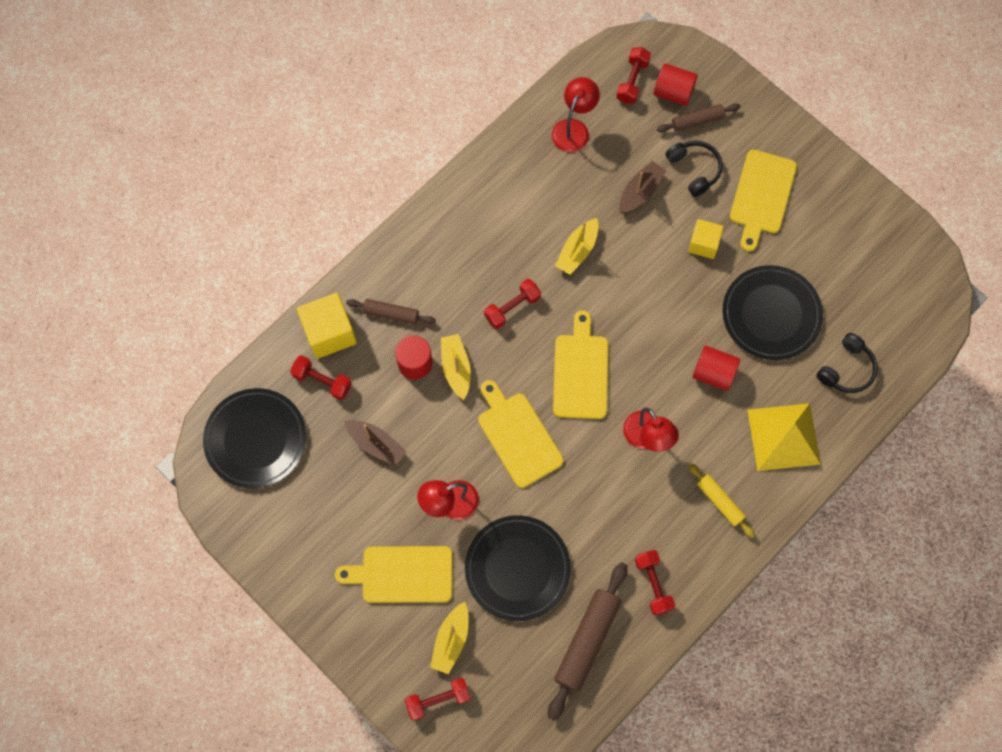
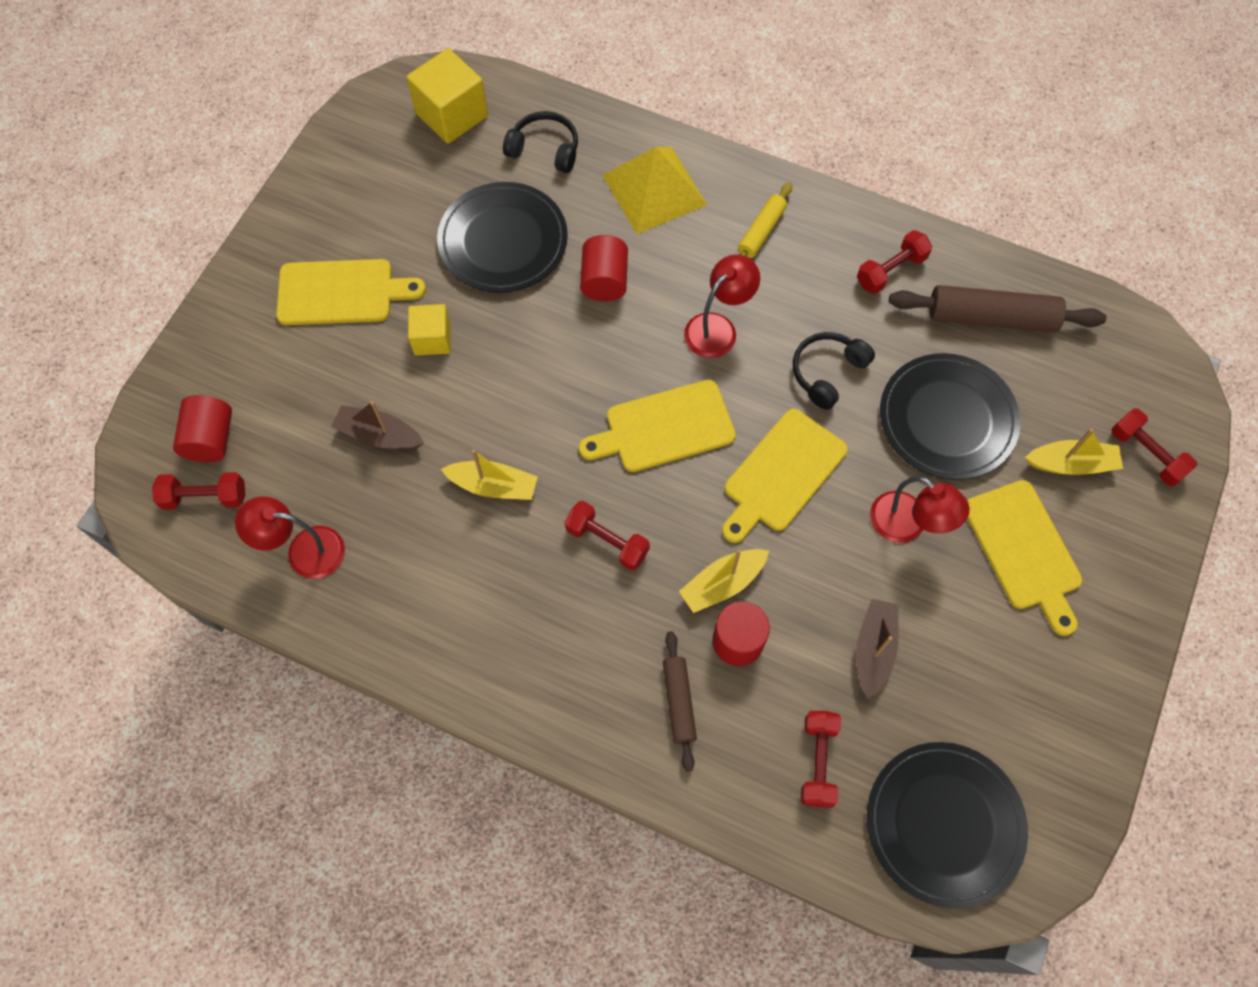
camera: 110 degrees left, 5 degrees down
yellow cube [297,293,357,359] -> yellow cube moved to [406,48,488,143]
brown rolling pin [657,103,740,132] -> none
black headphones [665,141,723,197] -> black headphones moved to [793,332,875,410]

